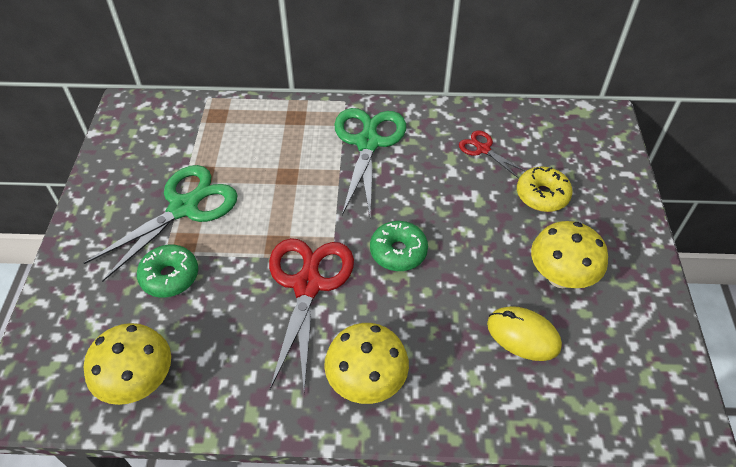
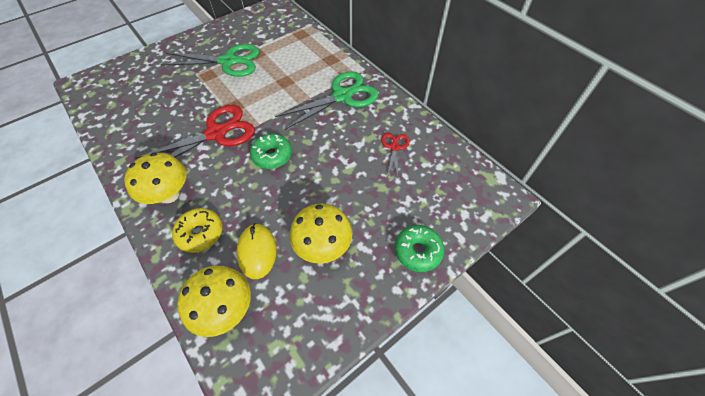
camera: 50 degrees right, 5 degrees up
yellow mushroom [84,323,171,405] -> yellow mushroom moved to [177,266,251,337]
green donut [137,245,198,298] -> green donut moved to [395,225,445,272]
yellow donut [517,167,573,212] -> yellow donut moved to [172,208,223,253]

